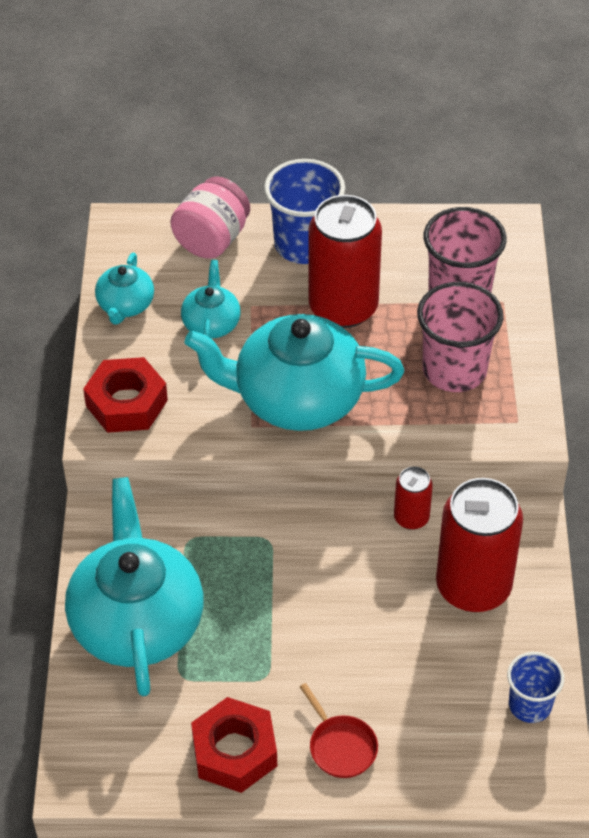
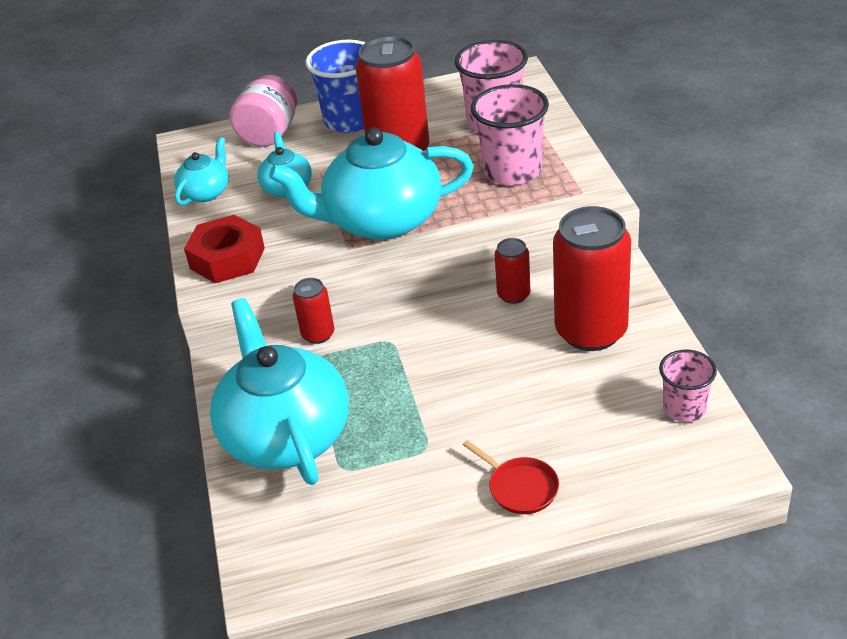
camera: 10 degrees left, 10 degrees down
turquoise teapot [95,253,154,325] -> turquoise teapot turned 150 degrees counterclockwise [174,137,229,205]
red nut [191,697,277,793] -> none
blue cup [507,652,564,723] -> pink cup [659,350,717,422]
none -> red can [293,278,334,344]

